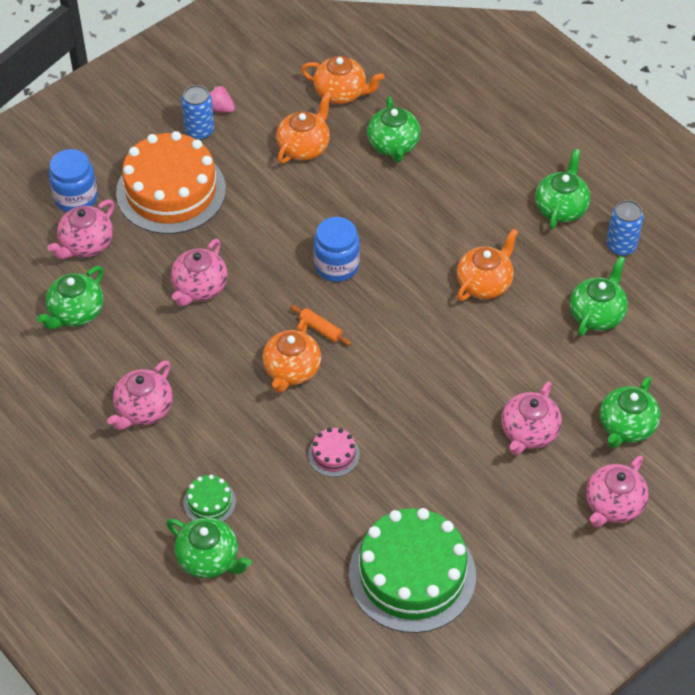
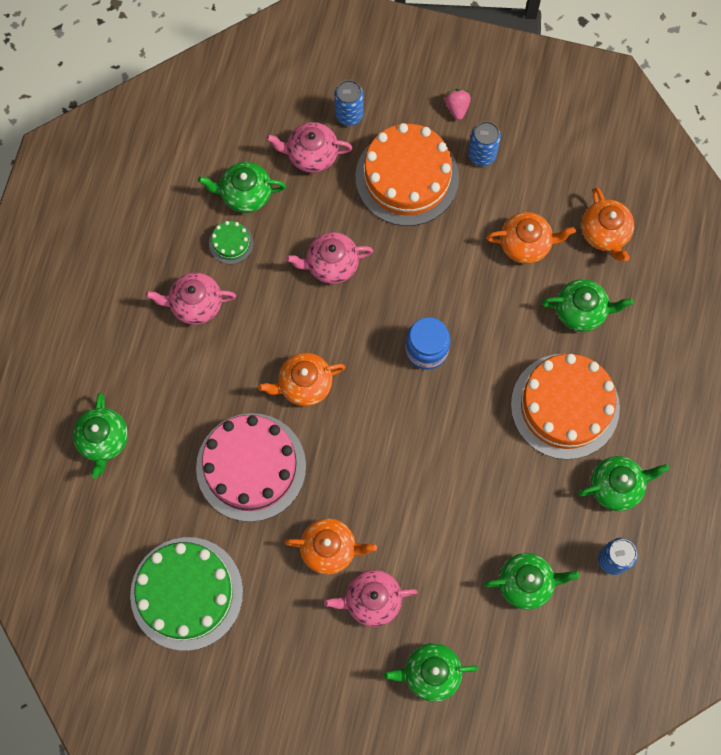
camera: 55 degrees right, 20 degrees up
blue jar [49,149,97,212] -> blue can [334,80,364,126]
green cake [183,475,236,522] -> green cake moved to [209,221,254,264]
pink strawberry [209,84,235,113] -> pink strawberry moved to [445,89,471,120]
orange rolling pin [290,305,352,346] -> none
pink cake [308,428,360,477] -> pink cake [196,413,306,522], size x2.36
green teapot [367,96,420,162] -> green teapot turned 135 degrees counterclockwise [542,279,633,332]
orange teapot [457,228,518,301] -> orange teapot moved to [284,518,377,574]
pink teapot [586,456,649,528] -> none
none -> orange cake [511,354,620,460]

